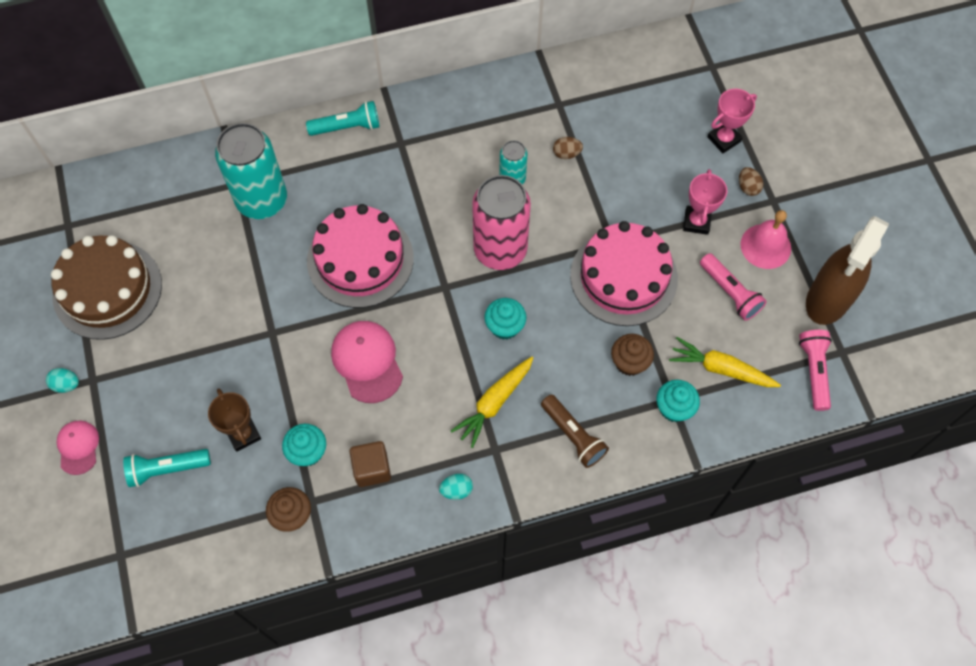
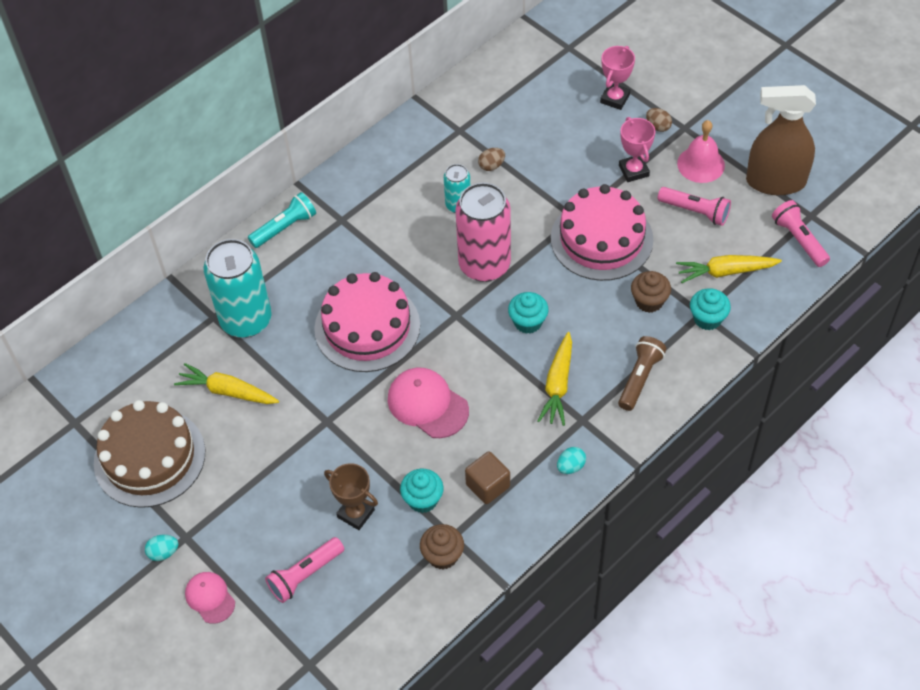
camera: 25 degrees left, 10 degrees down
turquoise flashlight [123,449,211,487] -> pink flashlight [265,537,344,603]
brown flashlight [541,395,609,468] -> brown flashlight turned 90 degrees counterclockwise [618,336,666,411]
brown spray bottle [806,216,889,325] -> brown spray bottle turned 90 degrees clockwise [746,85,816,195]
none -> yellow carrot [174,363,279,404]

